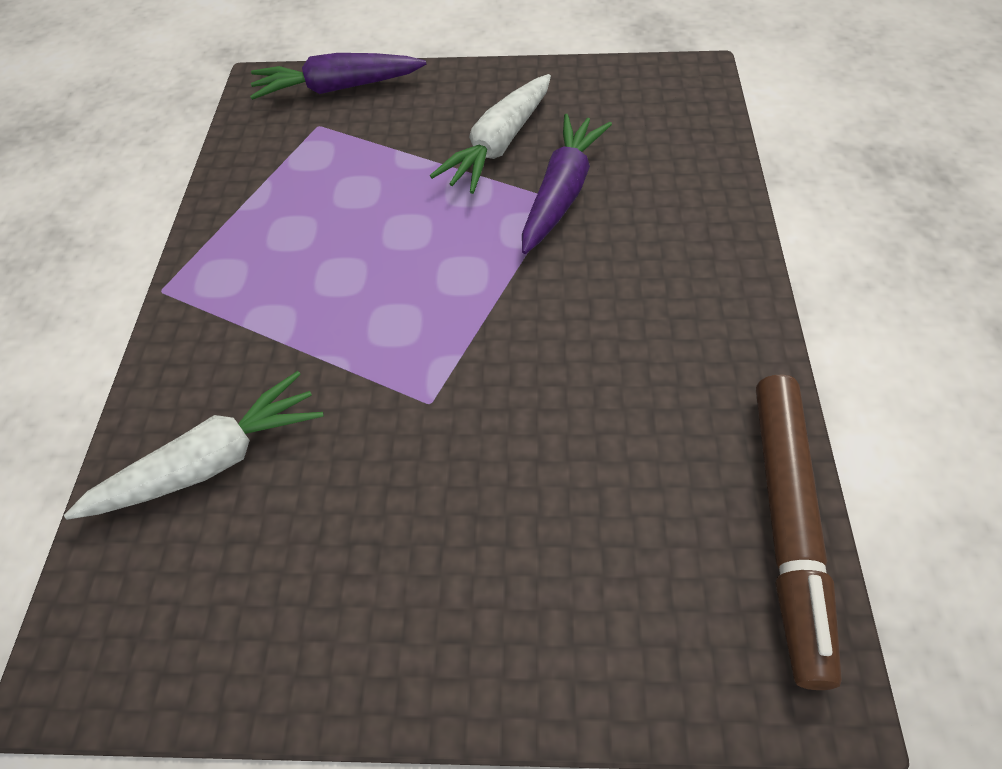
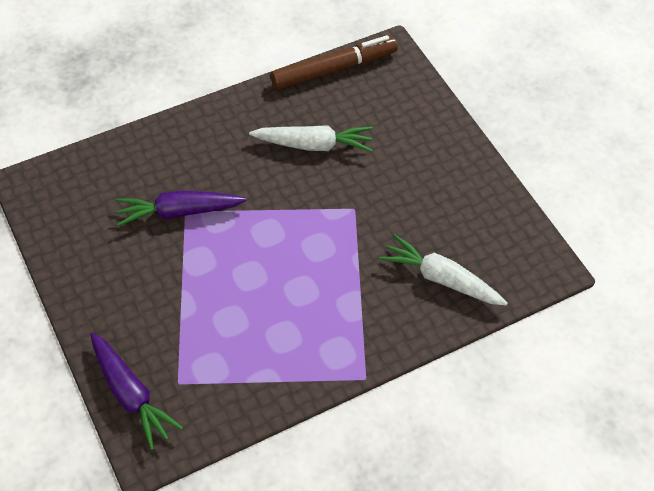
camera: 125 degrees left, 0 degrees up
white carrot [430,74,551,194] -> white carrot moved to [249,125,373,152]

